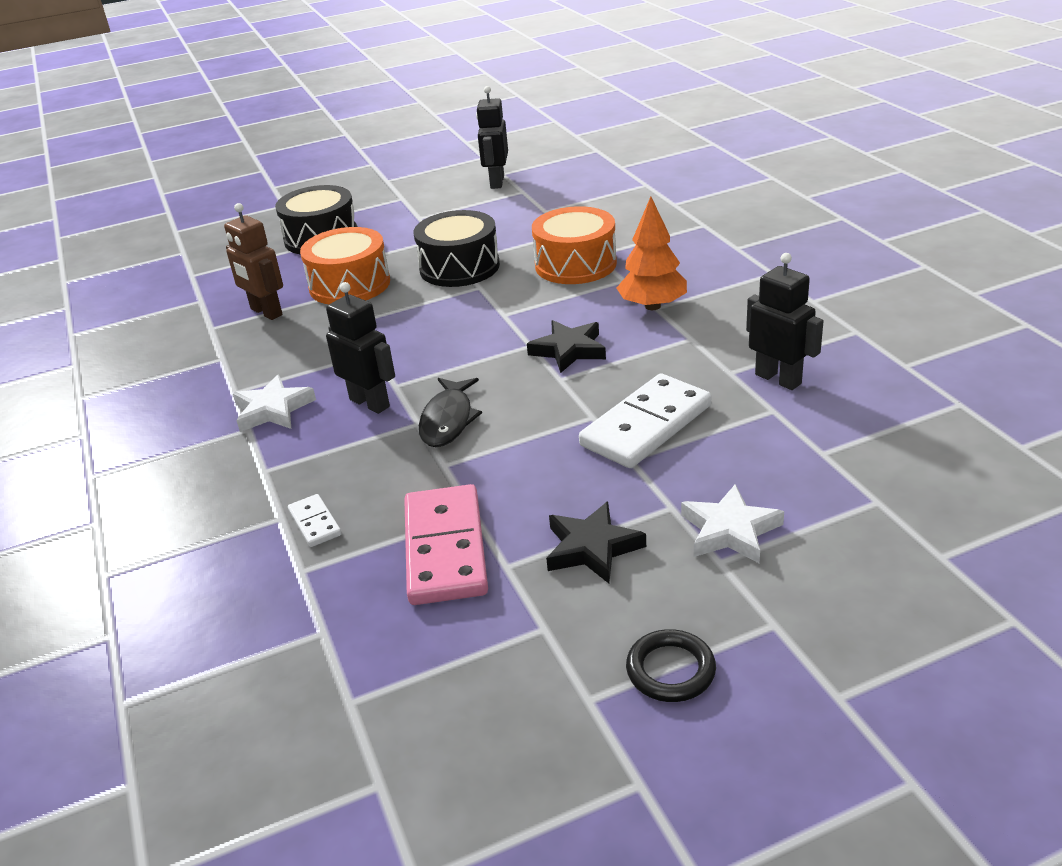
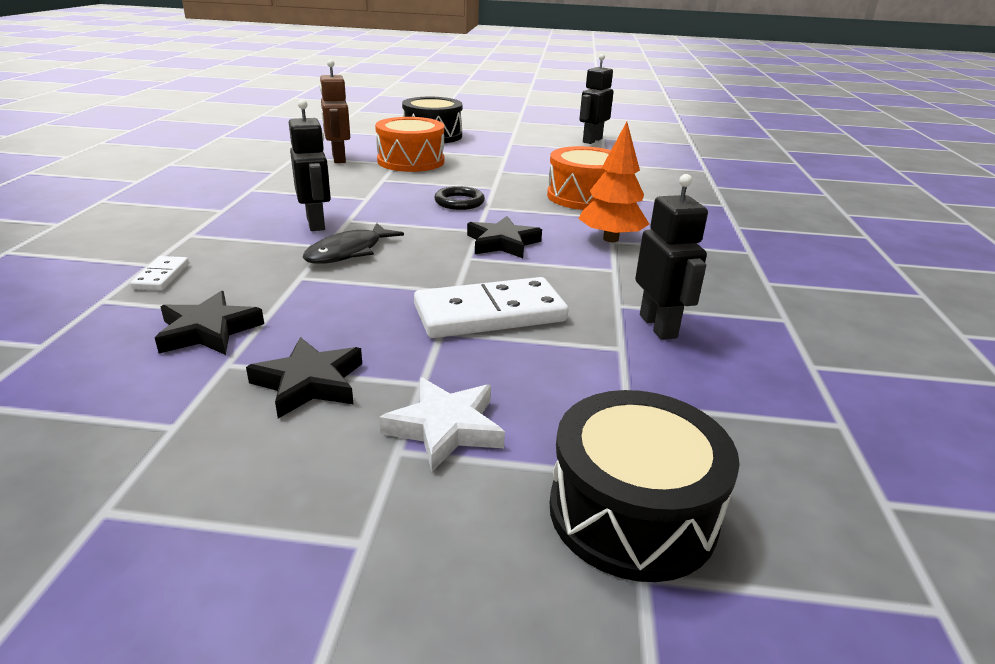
camera: 25 degrees right, 5 degrees down
white star [233,374,316,432] -> none
pink domino [404,484,488,605] -> black star [155,291,264,355]
black drum [414,210,500,287] -> black drum moved to [550,390,740,582]
black ring [626,629,716,702] -> black ring moved to [434,186,485,210]

